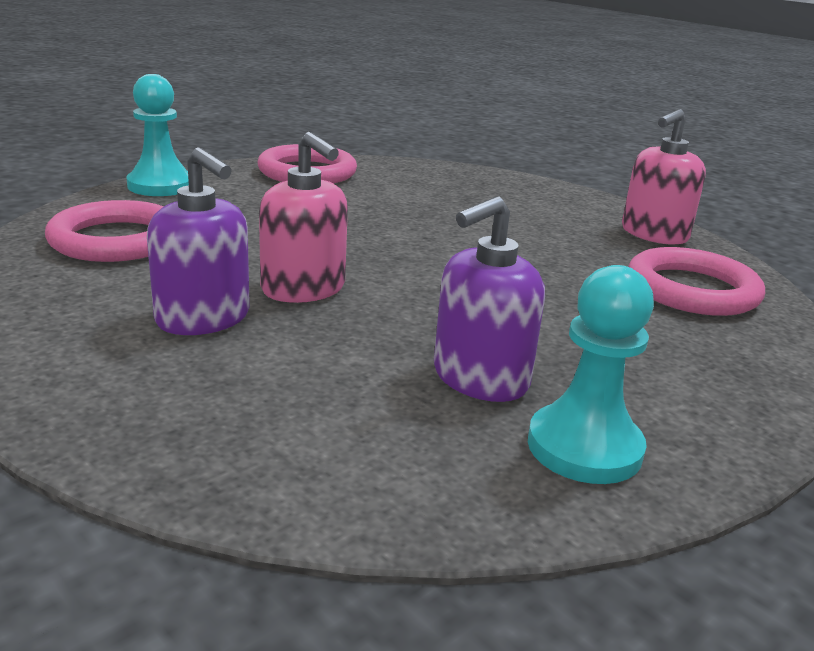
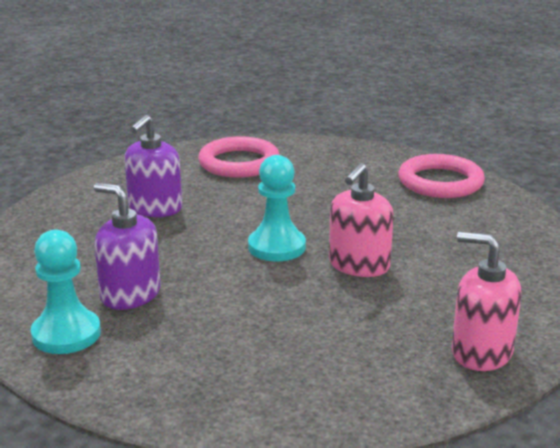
camera: 75 degrees right, 0 degrees up
turquoise pawn [126,74,189,196] -> turquoise pawn moved to [248,155,306,261]
pink soap dispenser [259,132,348,303] -> pink soap dispenser moved to [329,163,394,277]
pink ring [628,247,765,316] -> none

